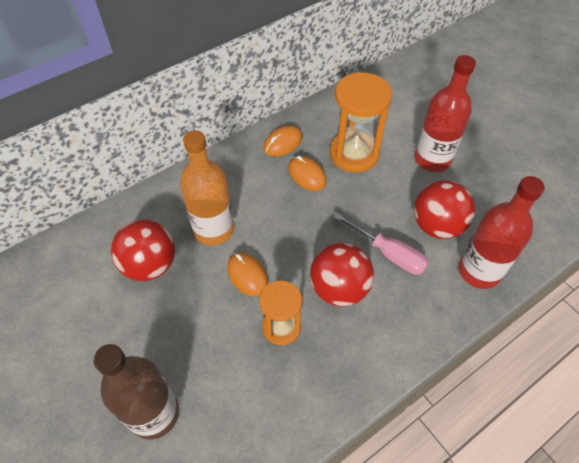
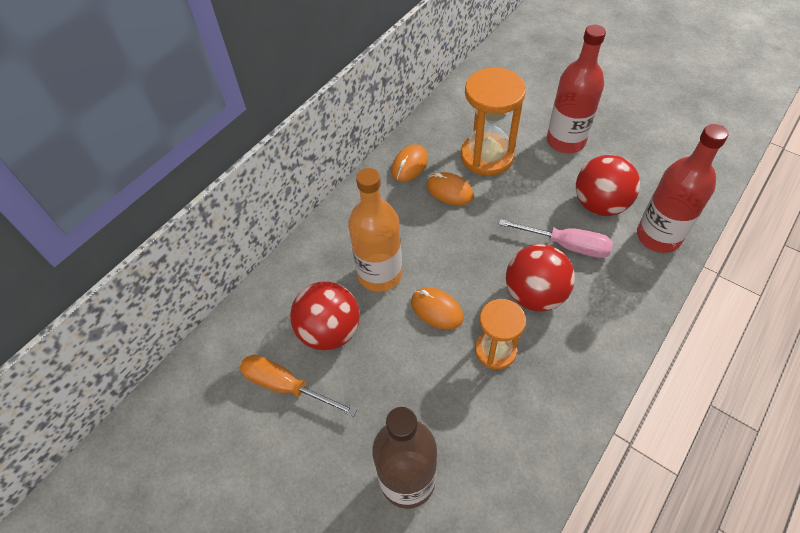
camera: 15 degrees left, 0 degrees up
none -> orange screwdriver [240,355,357,417]

